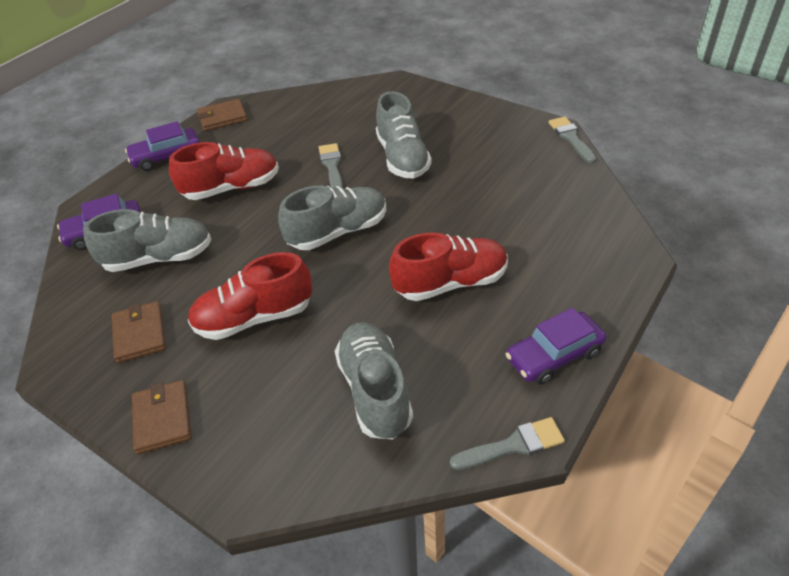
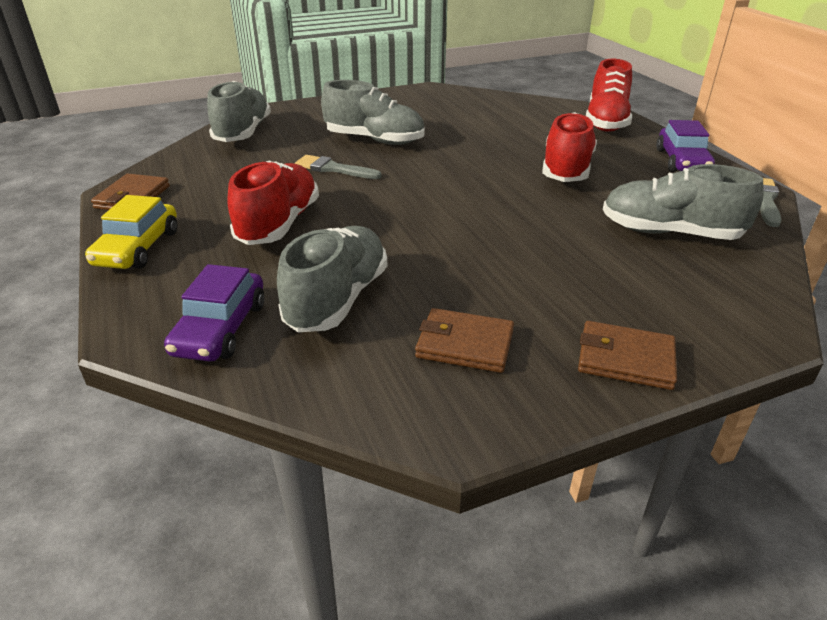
camera: 60 degrees left, 10 degrees down
purple car [125,121,200,171] -> yellow car [85,195,177,269]
red shoe [188,252,312,340] -> red shoe moved to [586,59,632,132]
grey shoe [278,185,386,250] -> grey shoe moved to [207,81,271,142]
grey brush [548,117,596,163] -> none

